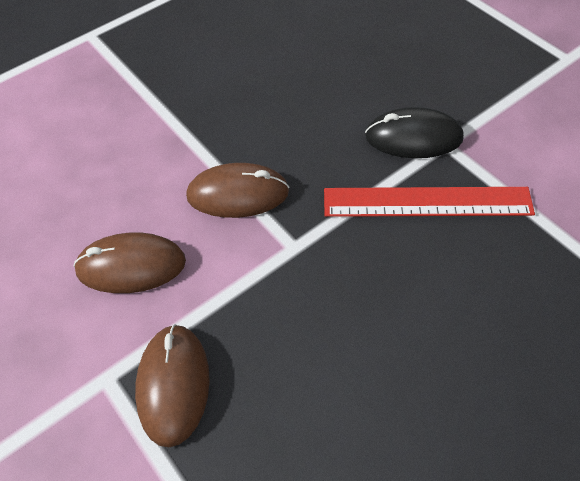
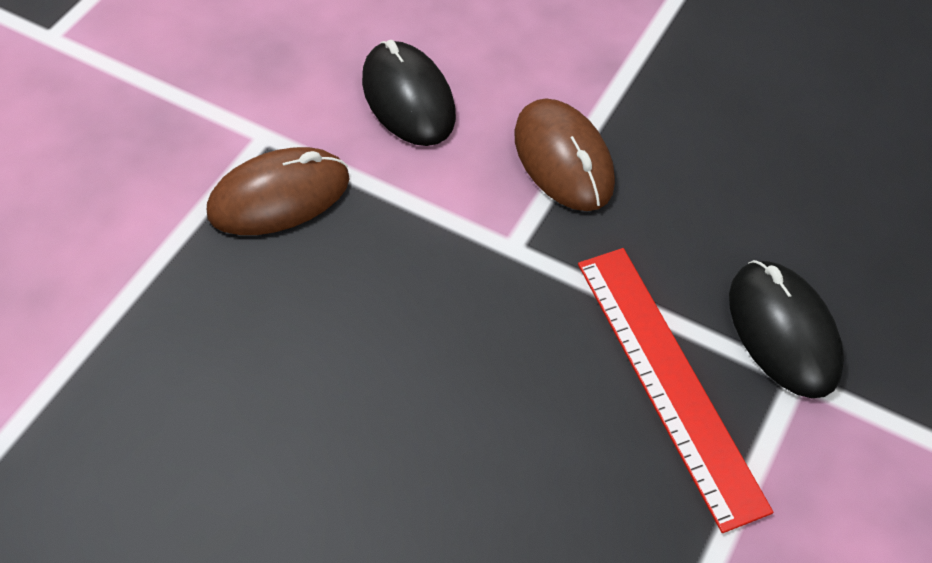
camera: 65 degrees right, 0 degrees up
brown mouse [73,232,186,293] -> black mouse [362,40,456,146]

